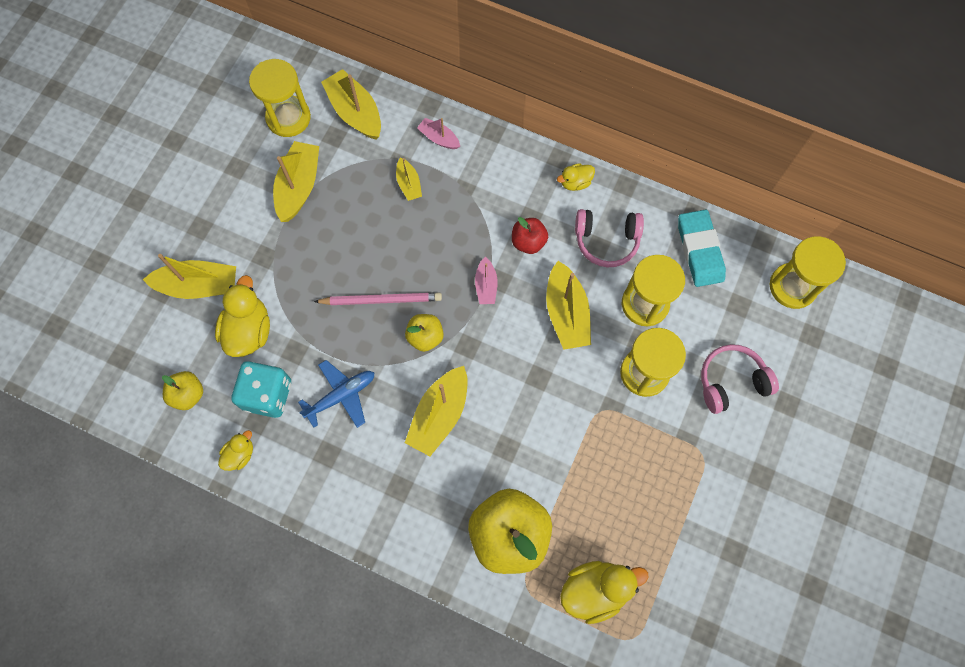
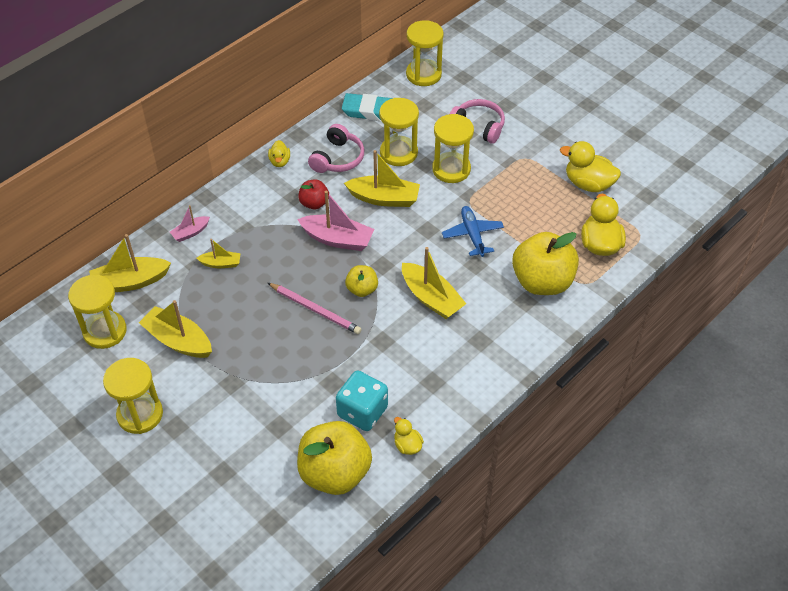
camera: 70 degrees left, 20 degrees down
yellow boat [143,254,236,299] -> none
yellow apple [162,371,203,410] -> yellow apple [297,421,372,495], size x1.99
yellow duck [215,275,270,357] -> yellow duck moved to [560,141,621,192]
blue plane [298,360,375,428] -> blue plane moved to [442,206,504,257]
pink pencil [314,293,442,305] -> pink pencil turned 105 degrees clockwise [268,283,362,334]
pink boat [475,257,498,304] -> pink boat [297,191,374,251], size x1.80
pink headphones [701,344,779,414] -> pink headphones turned 120 degrees clockwise [450,99,505,144]
none -> yellow hourglass [103,358,163,434]

